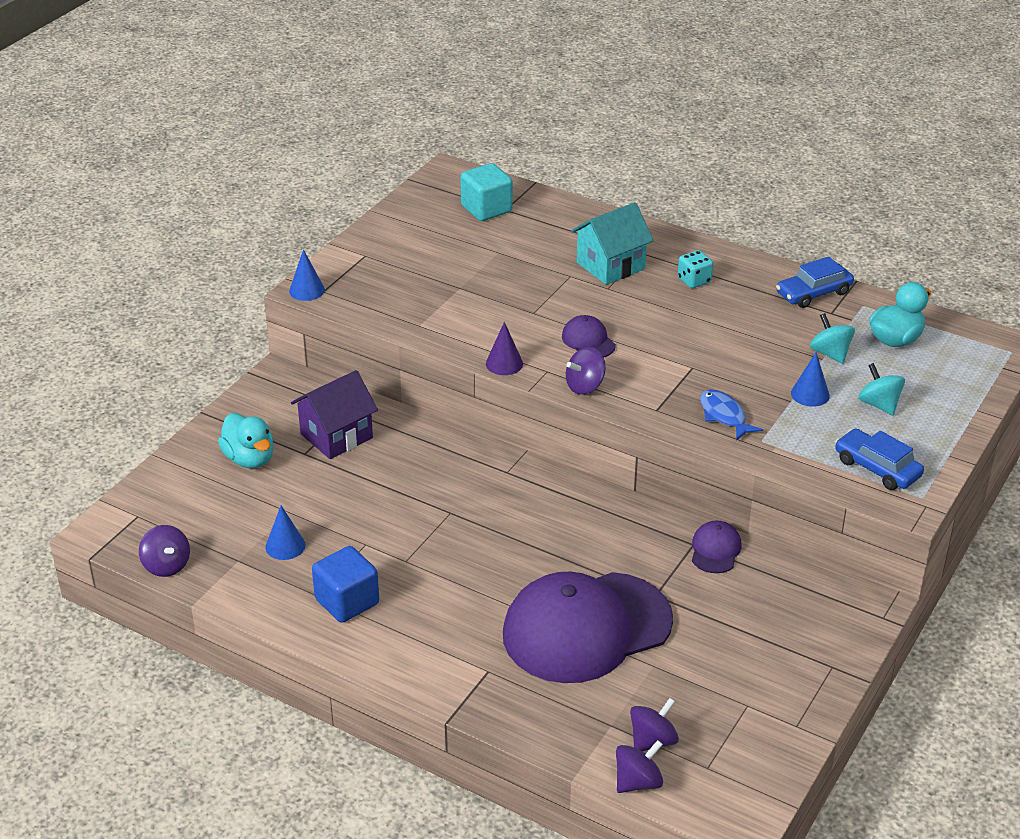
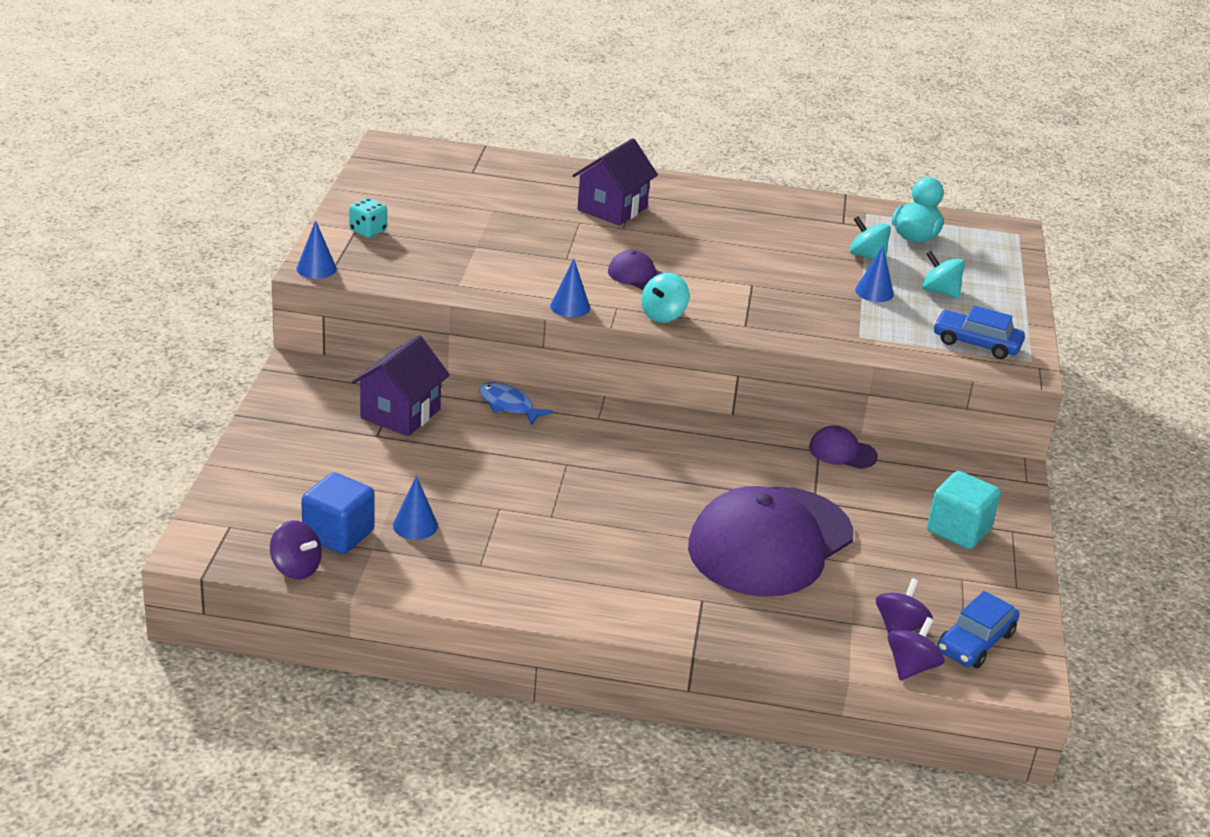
camera: 25 degrees left, 5 degrees down
turquoise duck [218,413,274,468] -> none
blue cube [312,546,379,623] -> blue cube moved to [301,472,375,554]
turquoise cube [460,163,513,221] -> turquoise cube moved to [927,471,1001,549]
purple cone [486,322,523,375] -> blue cone [550,259,590,317]
purple spinning top [566,347,606,395] -> turquoise spinning top [641,273,689,323]
turquoise house [571,202,654,285] -> purple house [572,138,658,226]
turquoise dice [678,250,713,288] -> turquoise dice moved to [349,198,387,238]
purple cap [692,521,741,573] -> purple cap turned 60 degrees counterclockwise [809,426,878,469]
blue fish [700,390,763,441] -> blue fish moved to [479,382,553,425]
blue car [776,256,854,308] -> blue car moved to [937,591,1019,668]

